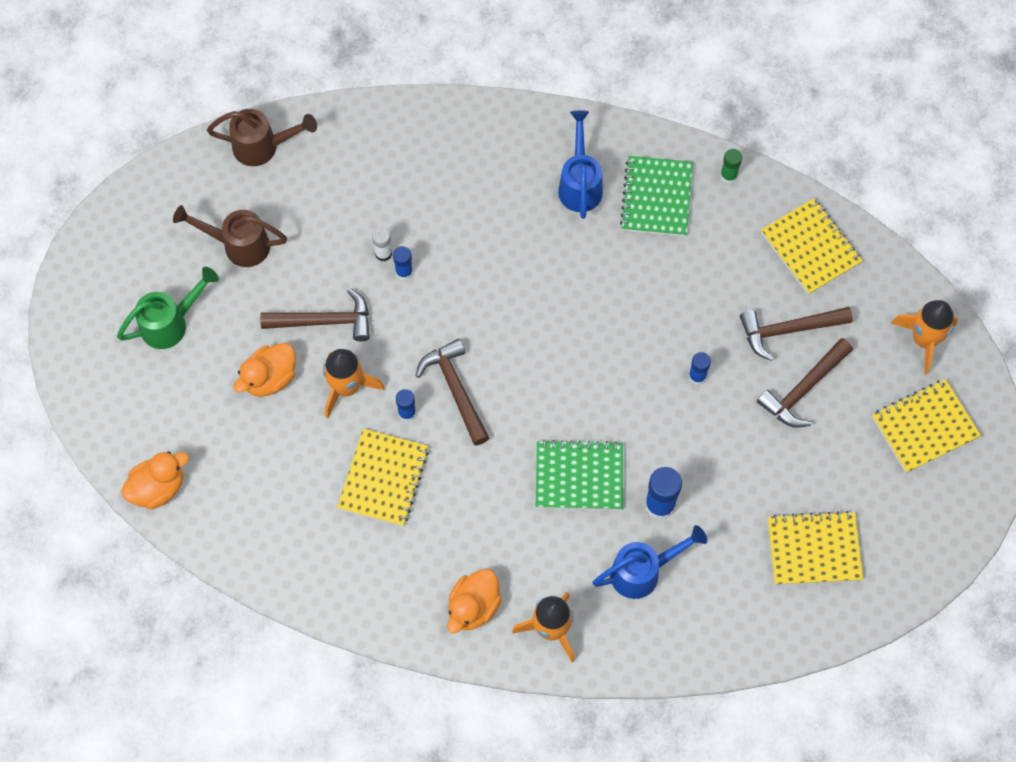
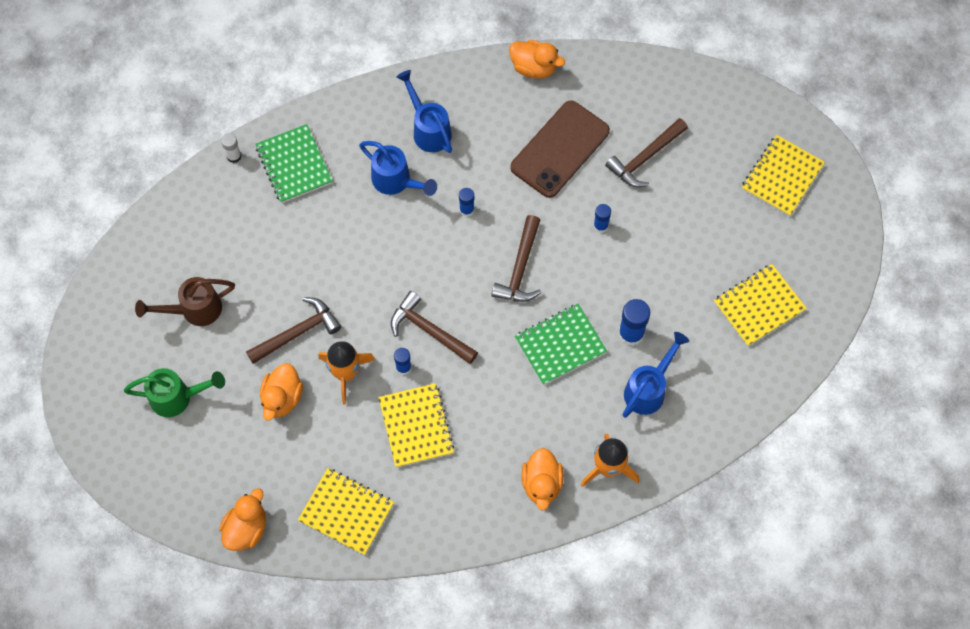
camera: 30 degrees left, 0 degrees up
green watering can [117,267,219,349] -> green watering can turned 60 degrees clockwise [124,368,225,417]
brown watering can [207,109,317,166] -> none
white glue stick [372,228,392,261] -> white glue stick moved to [221,133,241,163]
blue glue stick [393,246,413,280] -> blue glue stick moved to [459,188,474,217]
green notebook [620,156,693,237] -> green notebook moved to [255,124,333,203]
green glue stick [720,149,742,184] -> orange duck [509,40,565,78]
brown hammer [757,338,853,428] -> brown hammer moved to [491,215,541,302]
yellow notebook [761,199,862,295] -> yellow notebook moved to [298,468,394,555]
orange rocket [891,300,958,375] -> none
none -> blue watering can [359,141,437,196]
none -> brown phone [510,100,610,198]

